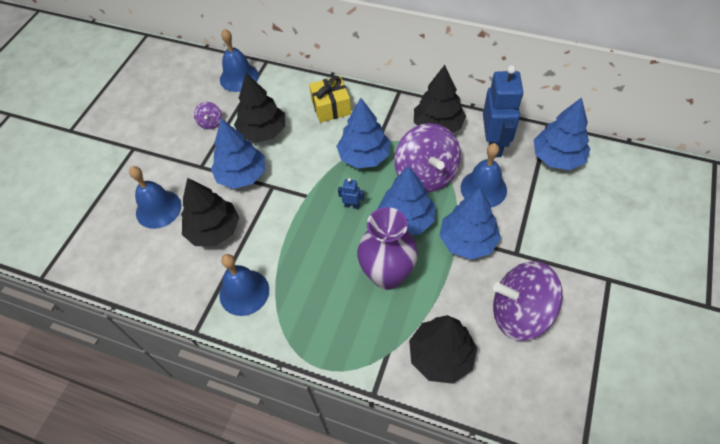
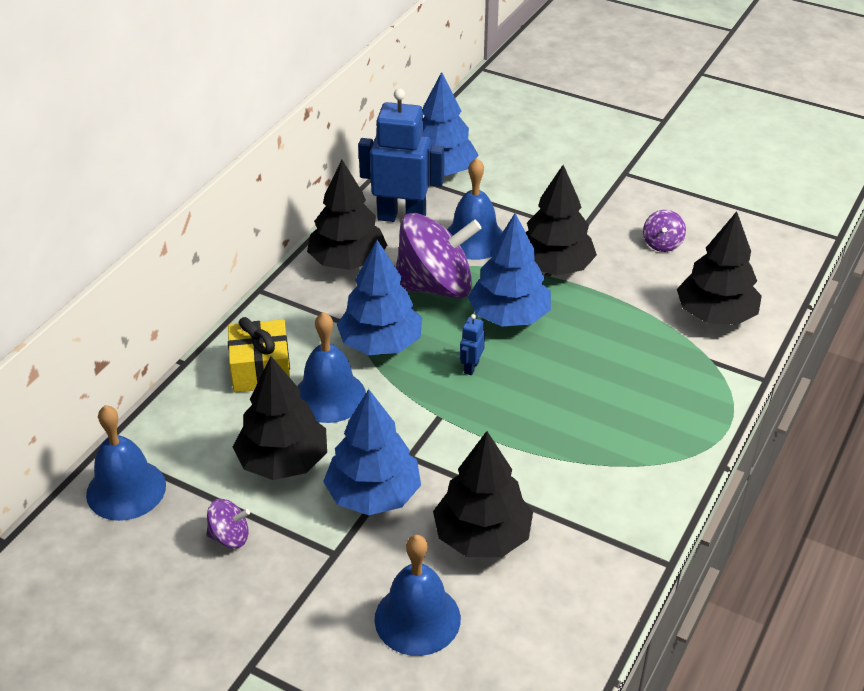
camera: 85 degrees left, 15 degrees down
blue bell [219,254,269,316] -> blue bell moved to [297,312,366,423]
purple vase [357,207,418,290] -> none
blue tree [439,188,501,260] -> black tree [526,165,597,275]
purple spinning top [493,261,563,341] -> purple spinning top [643,210,686,252], size x0.44

